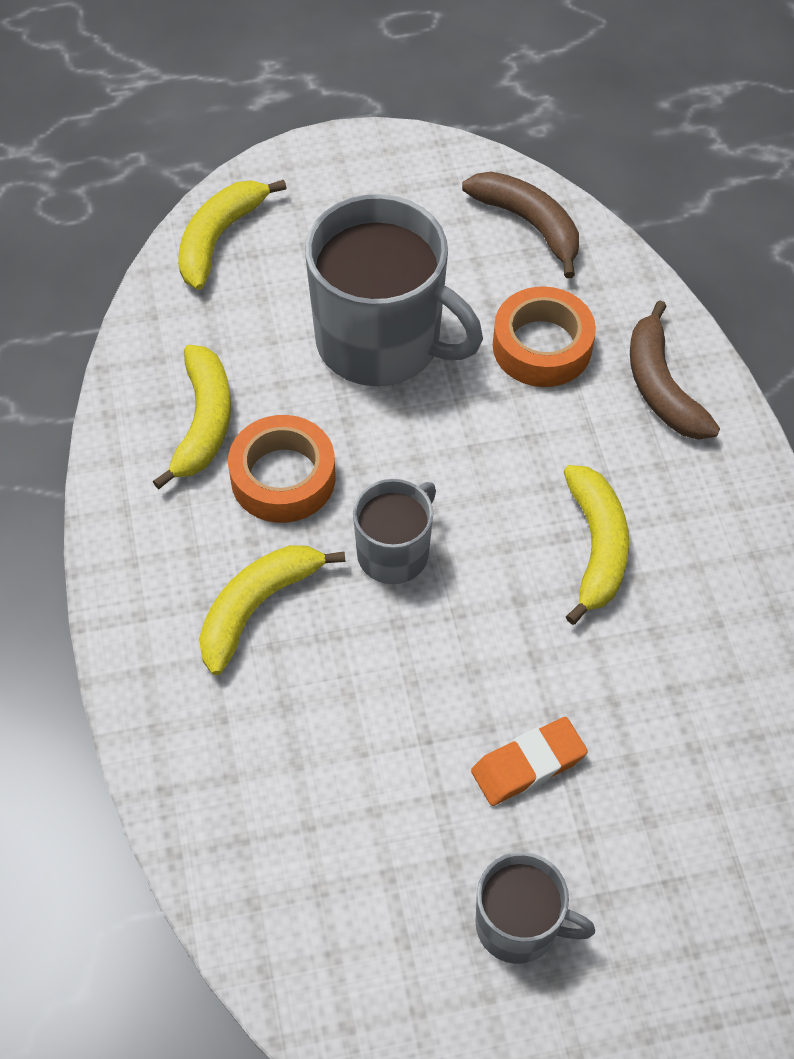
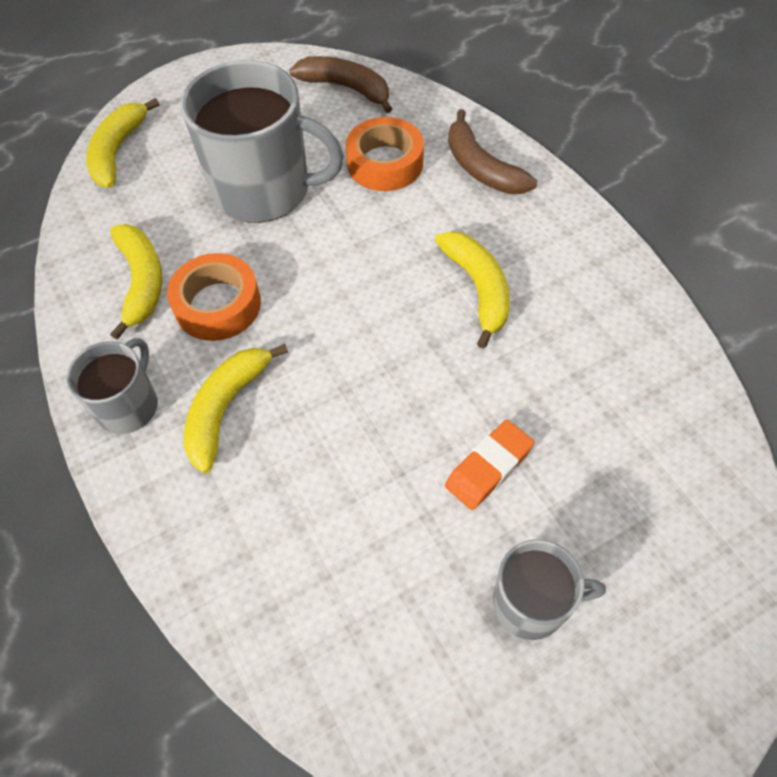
camera: 15 degrees left, 0 degrees up
grey mug [353,479,436,584] -> grey mug moved to [67,338,158,434]

